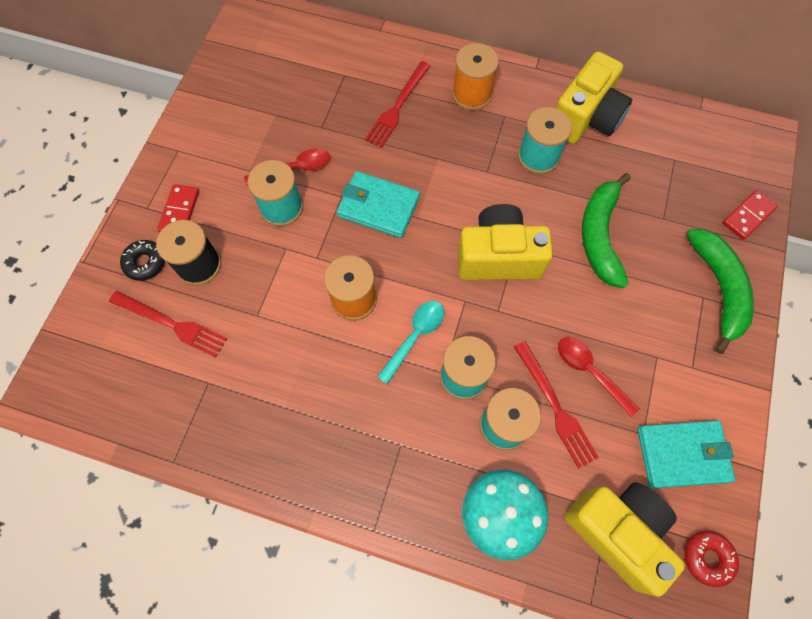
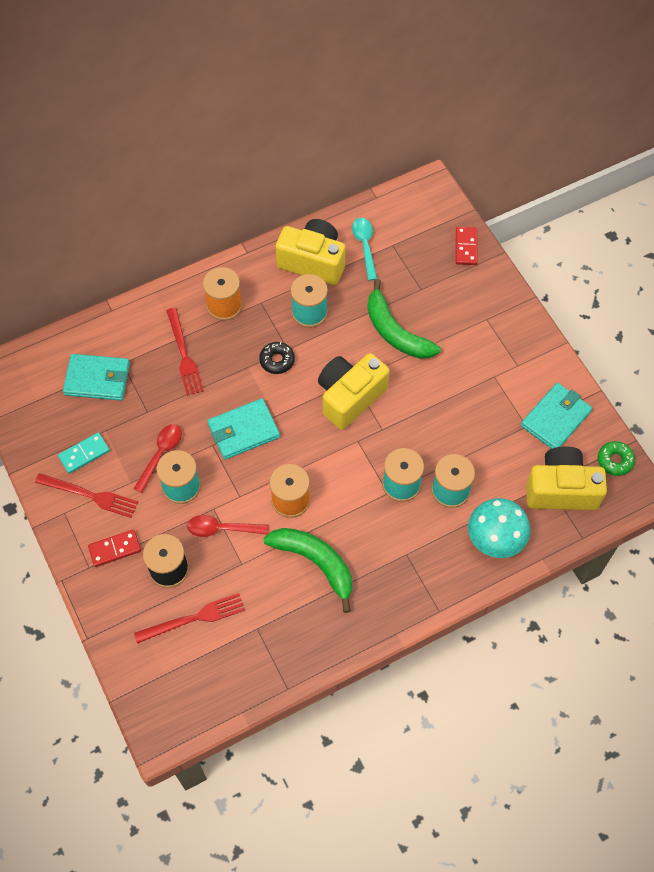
camera: 45 degrees left, 5 degrees down
black donut [120,240,165,281] -> black donut moved to [259,342,295,374]
red domino [157,184,199,232] -> red domino turned 75 degrees counterclockwise [88,529,141,567]
turquoise spoon [377,301,444,384] -> turquoise spoon moved to [352,218,377,281]
red fork [514,341,599,469] -> red fork moved to [35,473,138,518]
yellow camera [556,51,632,144] -> yellow camera turned 60 degrees counterclockwise [276,219,345,285]
red spoon [558,337,640,417] -> red spoon moved to [187,515,269,537]
red donut [684,531,739,587] -> green donut [598,441,635,476]
green banana [686,229,754,354] -> green banana moved to [263,528,352,613]
none -> turquoise domino [58,432,110,474]
none -> turquoise wallet [63,354,130,401]

